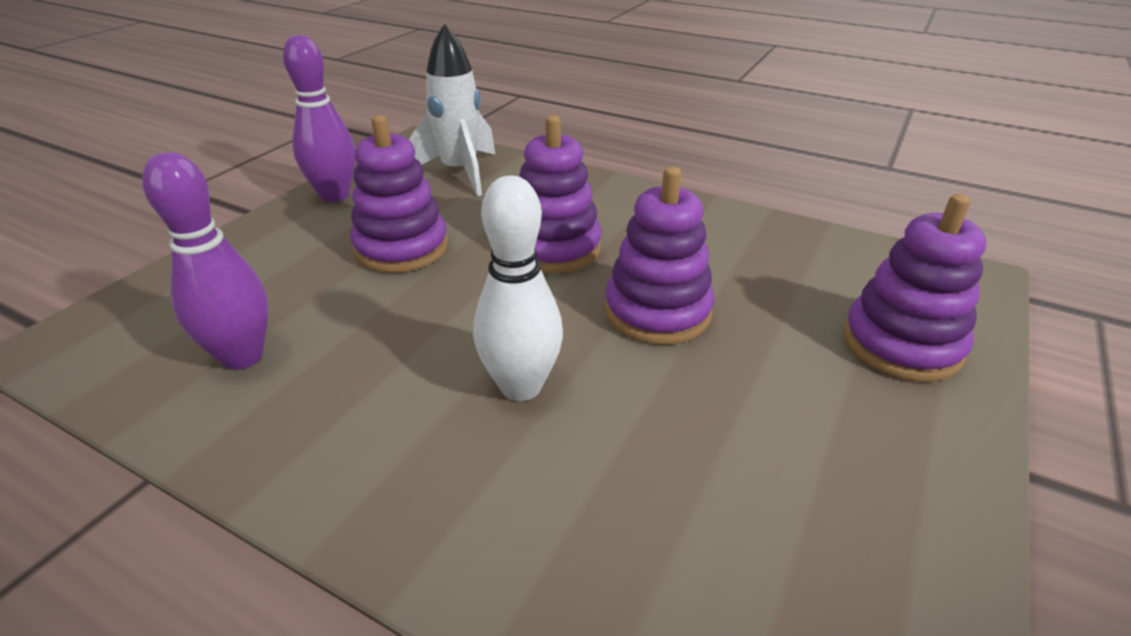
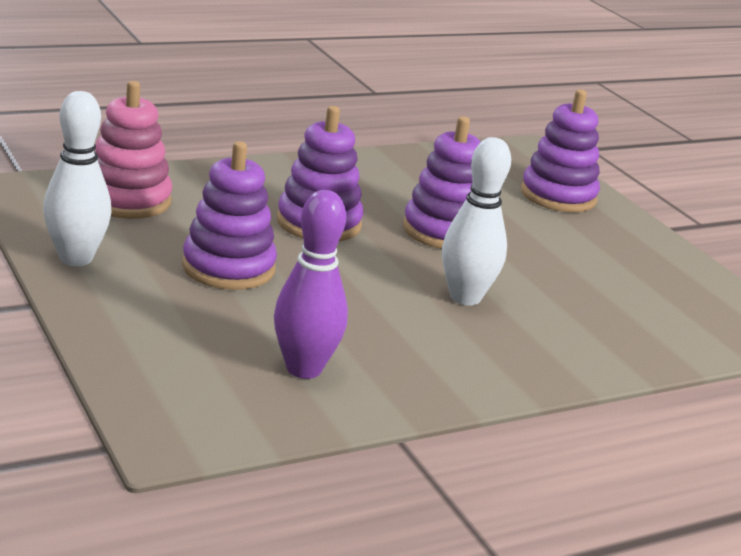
camera: 60 degrees left, 10 degrees down
purple bowling pin [283,35,356,202] -> white bowling pin [43,91,111,266]
white rocket [409,24,496,196] -> pink stacking toy [95,81,172,219]

